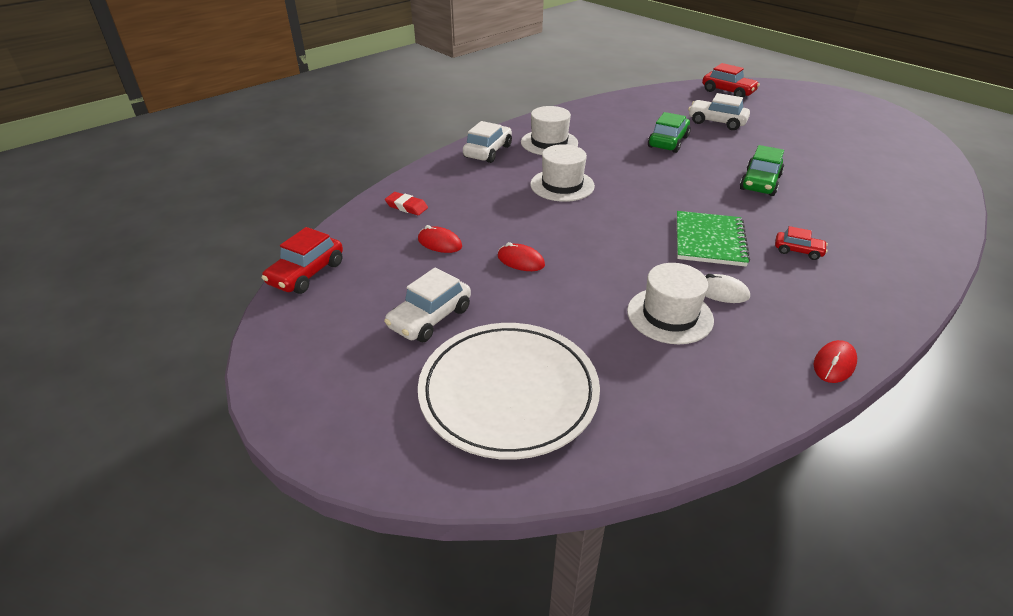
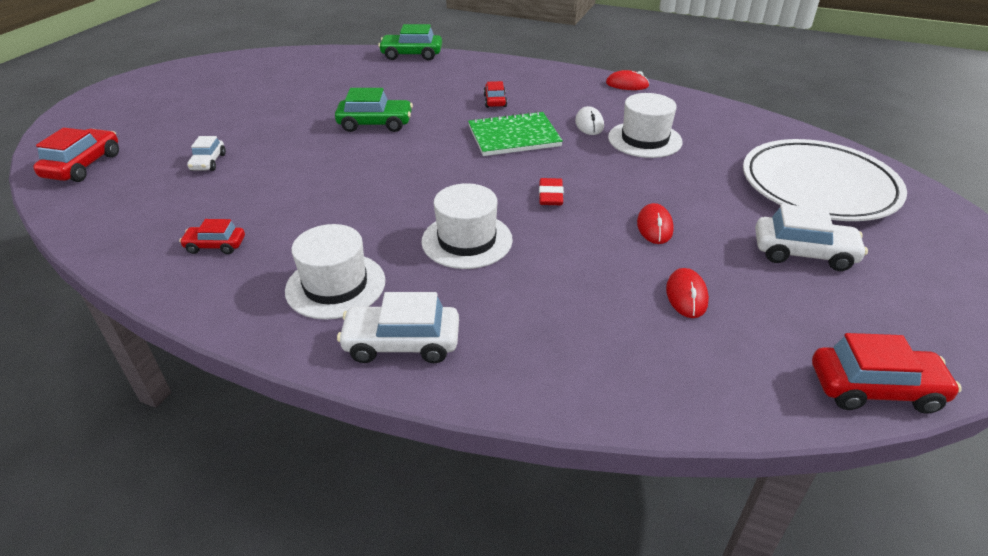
camera: 115 degrees left, 0 degrees up
red eraser [385,192,428,215] -> red eraser moved to [539,178,564,205]
green car [648,112,691,153] -> green car moved to [378,24,442,60]
white car [688,93,750,130] -> white car [187,136,226,171], size x0.60
none -> red car [179,219,245,254]

